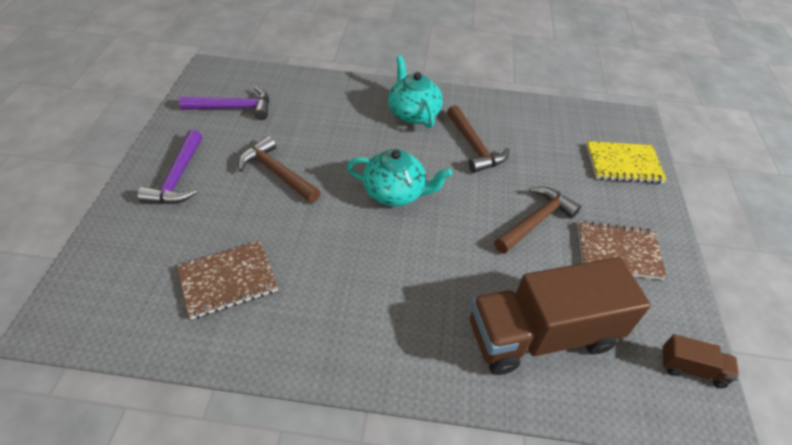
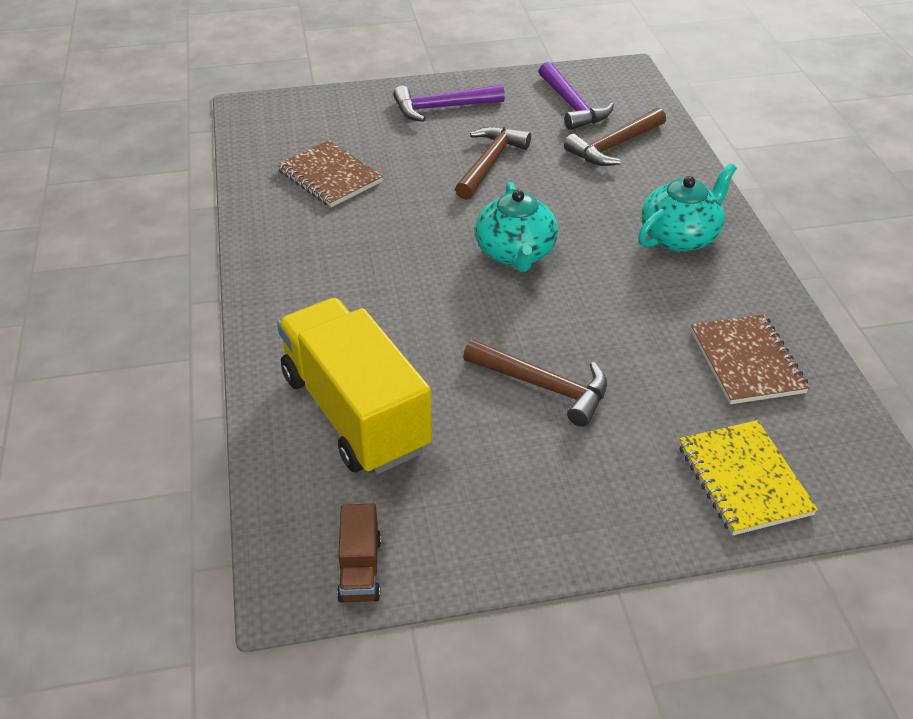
camera: 75 degrees right, 5 degrees down
brown hammer [447,105,509,173] -> brown hammer moved to [564,108,666,166]
brown truck [470,257,651,375] -> yellow truck [277,298,432,475]
brown notebook [578,221,667,280] -> brown notebook moved to [691,314,810,404]

